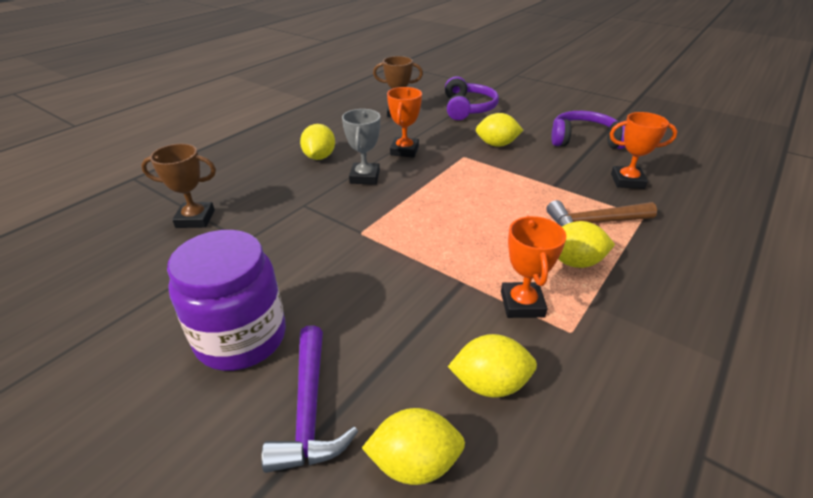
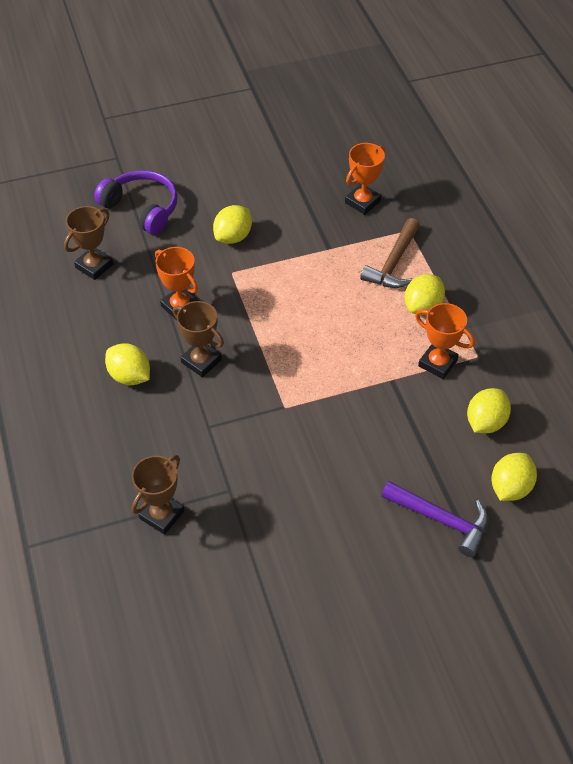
camera: 55 degrees left, 15 degrees up
purple jar [167,230,286,371] -> none
grey trophy [342,109,380,185] -> brown trophy [173,301,224,377]
purple headphones [551,111,625,149] -> none

